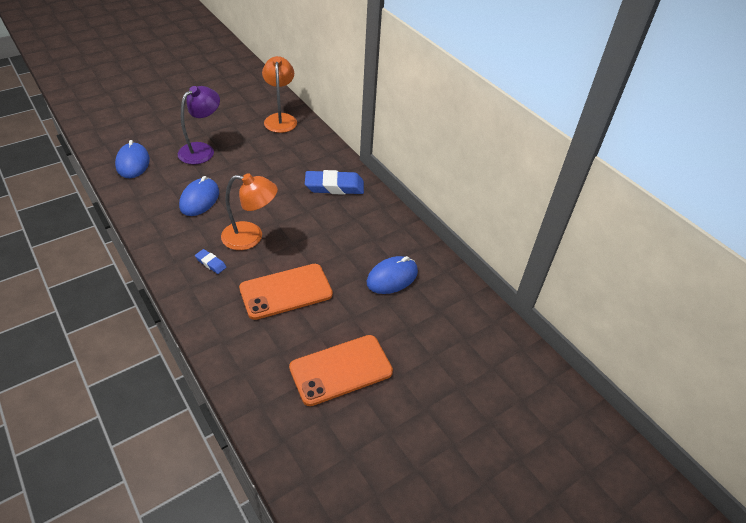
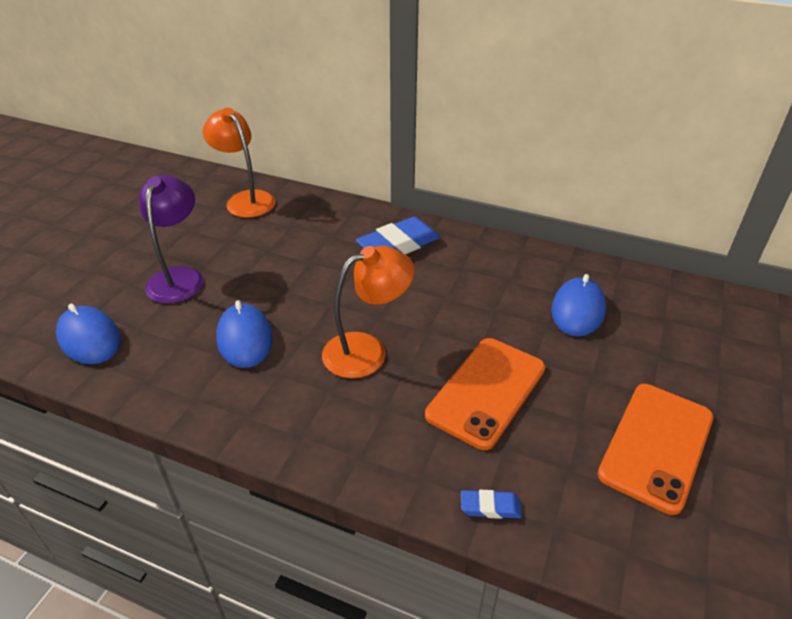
camera: 30 degrees left, 5 degrees down
blue eraser [195,249,227,274] -> blue eraser moved to [461,490,522,519]

